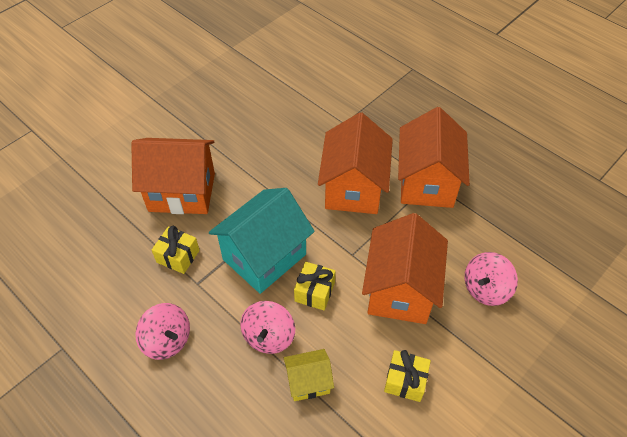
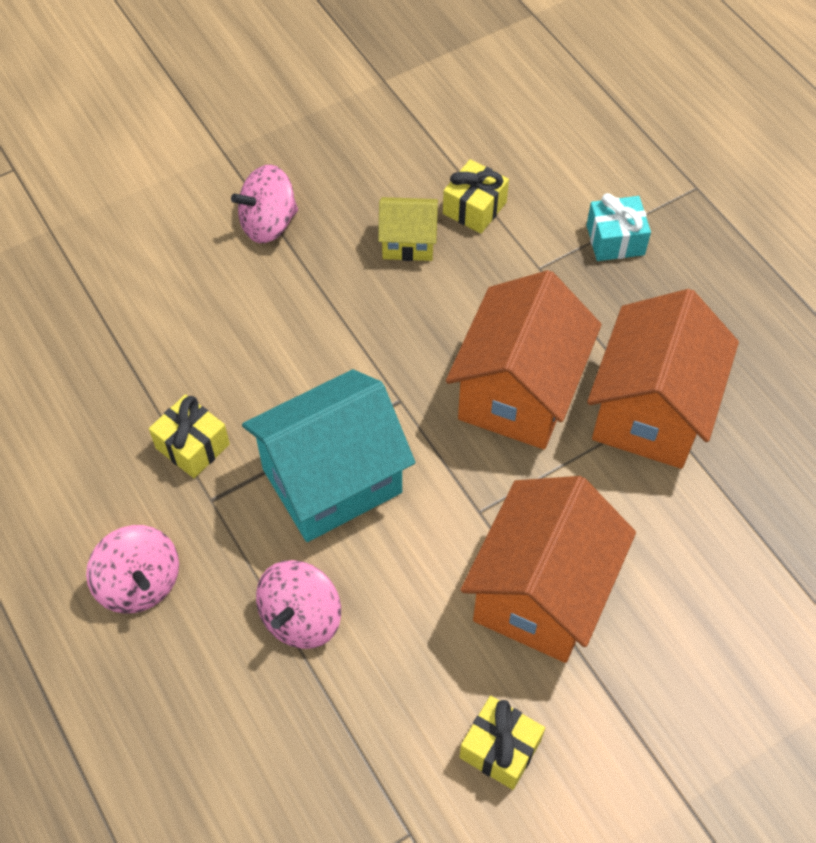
camera: 15 degrees right, 5 degrees up
orange house [131,138,215,214] -> none
yellow house [284,349,334,401] -> yellow house moved to [378,197,438,261]
yellow gift [294,262,336,311] -> yellow gift moved to [443,159,509,233]
pink spinning top [465,252,518,306] -> pink spinning top moved to [231,164,298,243]
none -> turquoise gift [586,193,651,261]

